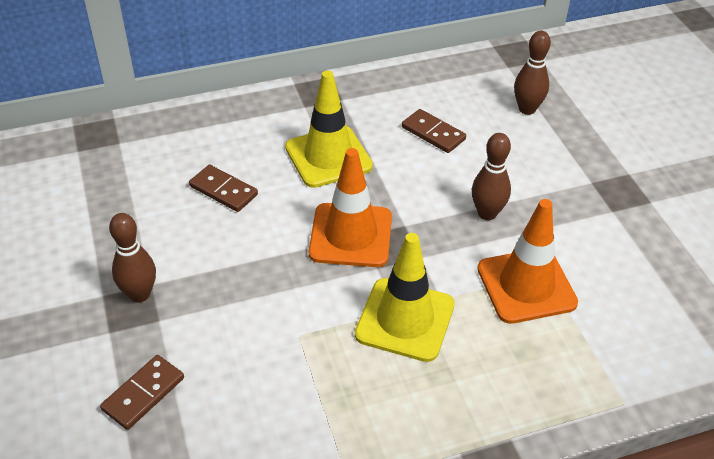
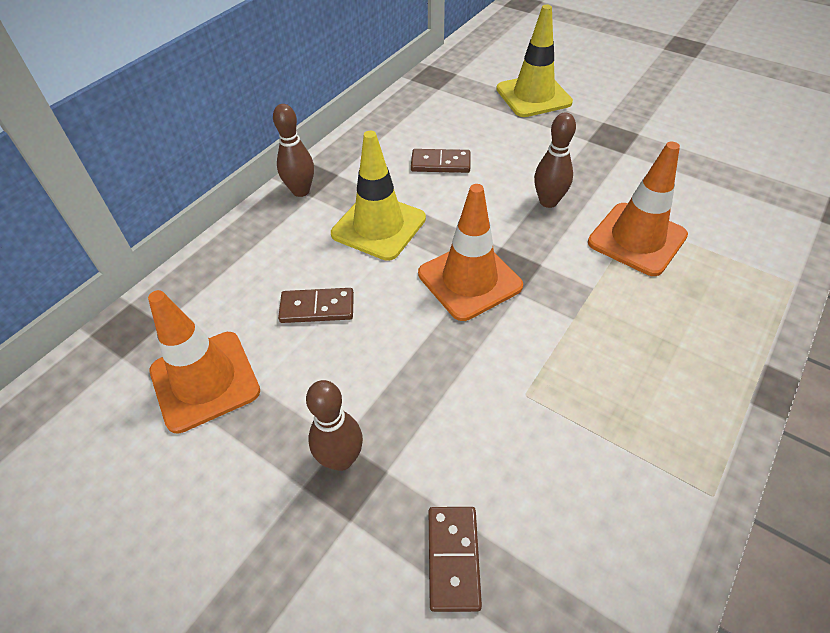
camera: 35 degrees left, 5 degrees up
yellow traffic cone [355,233,455,362] -> yellow traffic cone moved to [496,5,573,117]
brown bowling pin [514,31,551,115] -> brown bowling pin moved to [273,104,314,197]
none -> orange traffic cone [148,290,260,434]

